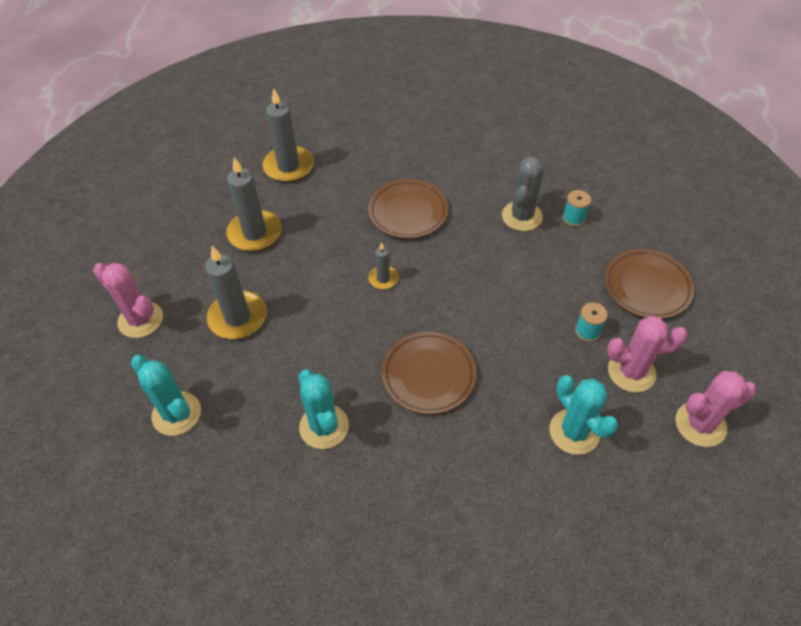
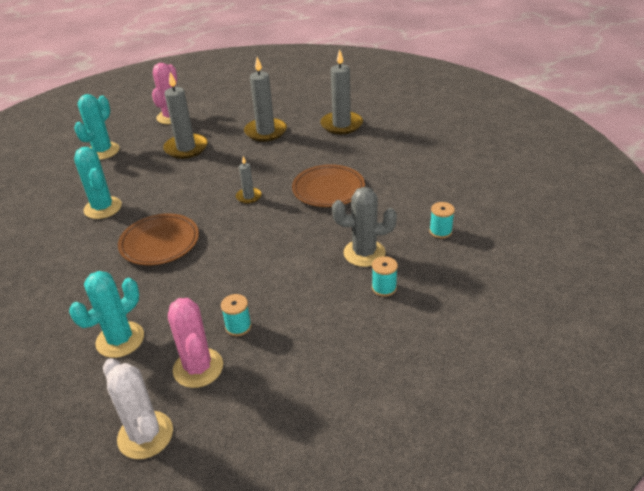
camera: 70 degrees right, 15 degrees down
turquoise cactus [299,369,349,449] -> turquoise cactus turned 75 degrees counterclockwise [74,147,122,219]
brown plate [605,249,694,319] -> none
pink cactus [675,371,756,447] -> white cactus [103,358,173,459]
none -> turquoise spool [429,202,455,238]

